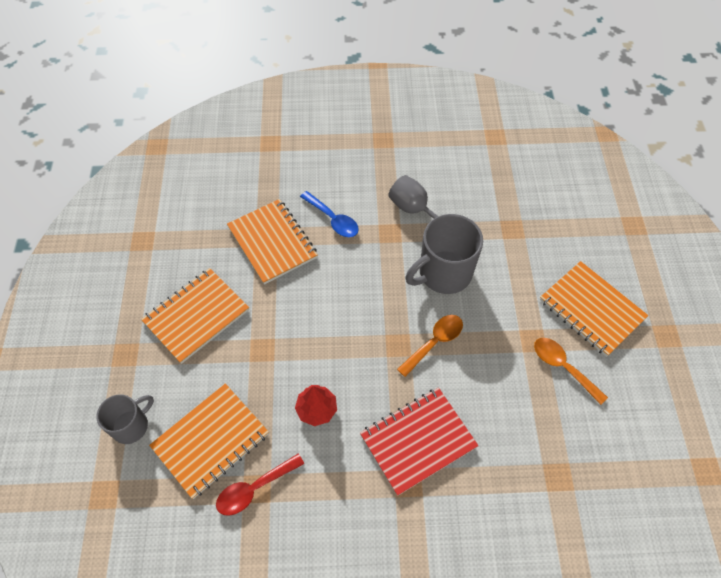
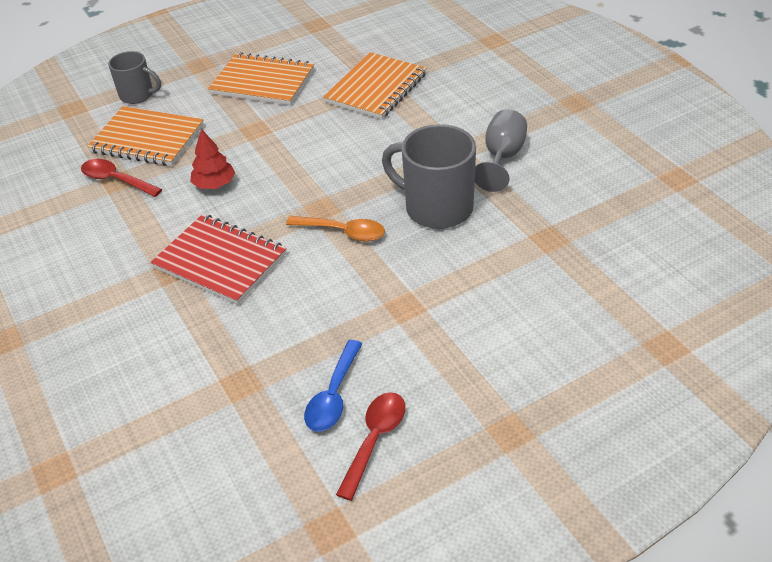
camera: 65 degrees right, 15 degrees down
blue spoon [300,191,359,237] -> blue spoon moved to [304,340,363,432]
orange spoon [534,338,608,405] -> none
orange notebook [540,261,649,357] -> none
none -> red spoon [336,392,405,501]

